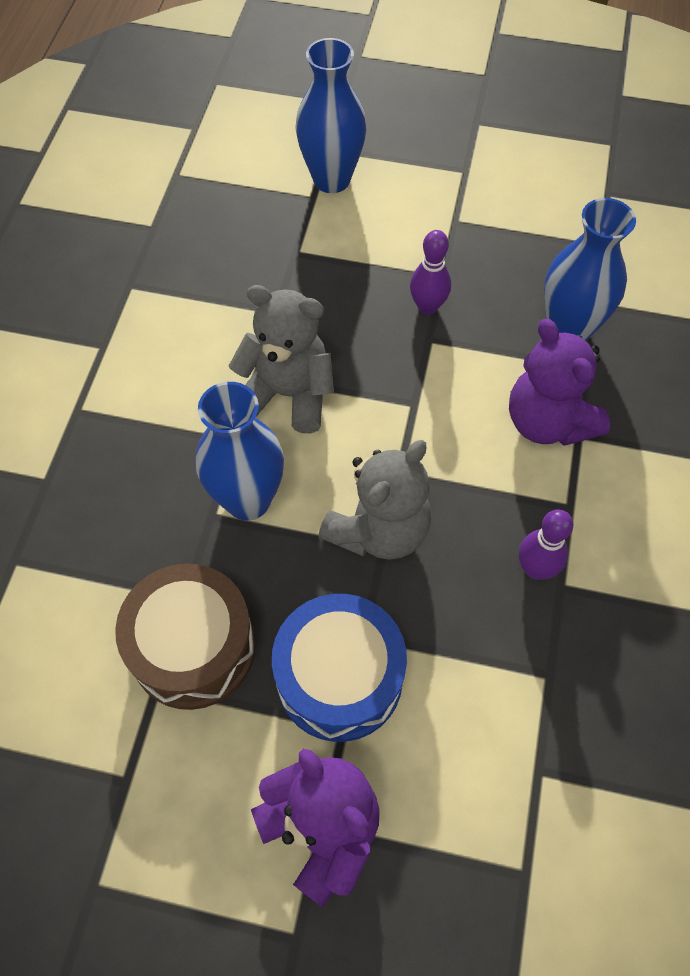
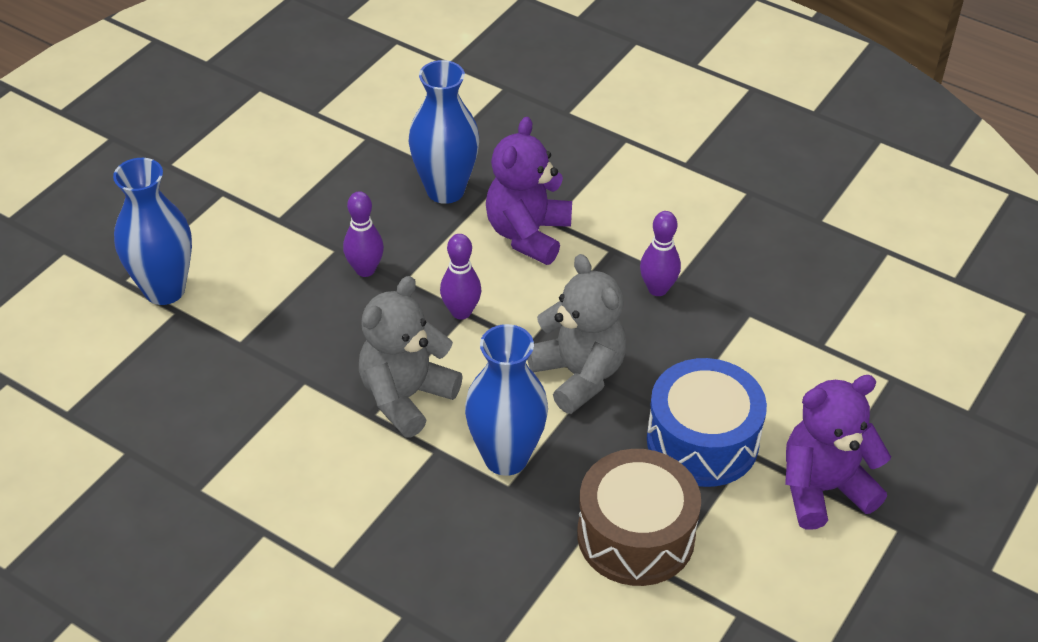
camera: 70 degrees left, 15 degrees down
purple teddy bear [509,319,610,446] -> purple teddy bear turned 120 degrees clockwise [486,117,572,265]
none -> purple bowling pin [440,234,481,319]

